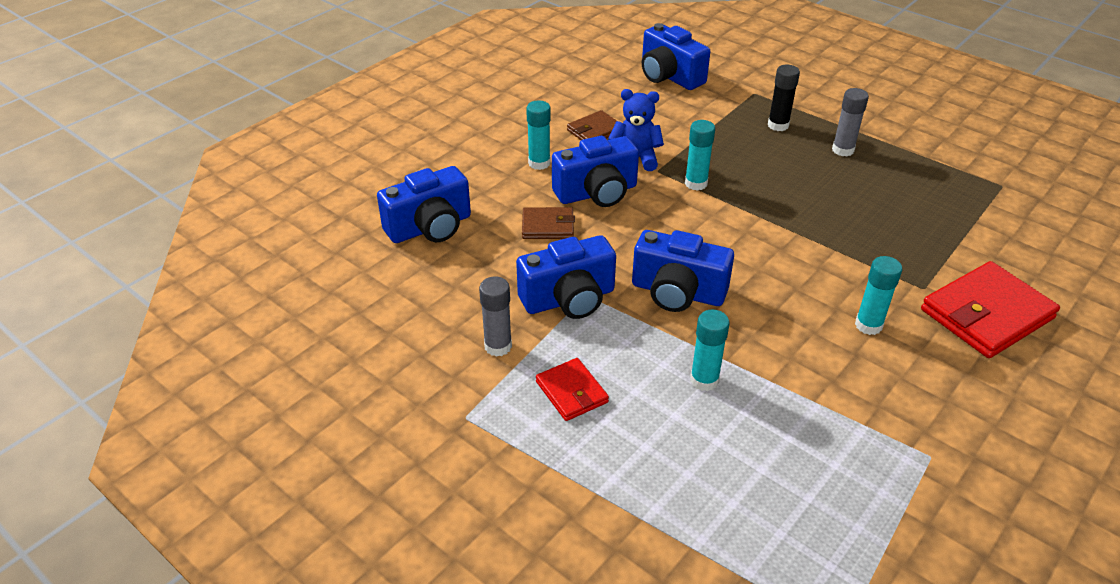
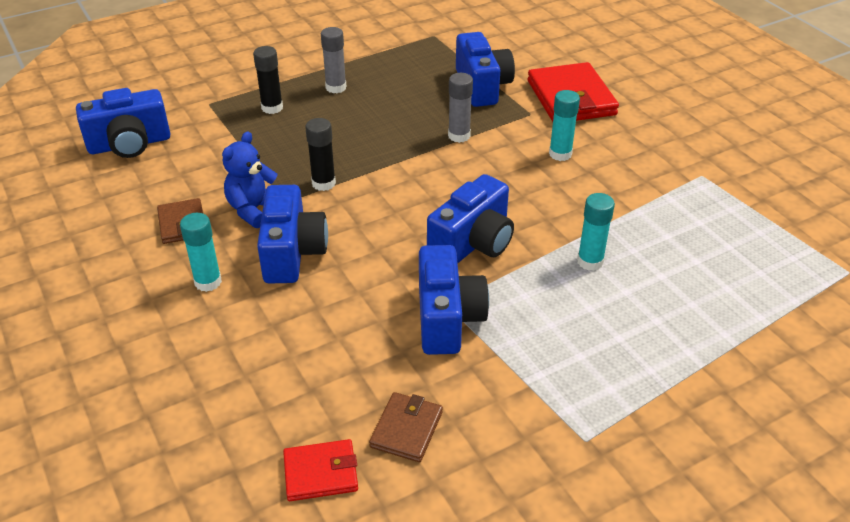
camera: 70 degrees left, 0 degrees up
blue camera [377,166,471,243] -> blue camera moved to [456,32,515,107]
grey glue stick [479,276,512,357] -> grey glue stick moved to [448,73,473,143]
brown wallet [522,207,575,239] -> brown wallet moved to [369,392,443,462]
red wallet [536,358,609,421] -> red wallet moved to [283,439,358,501]
turquoise glue stick [685,120,715,191] -> black glue stick [305,118,336,191]

